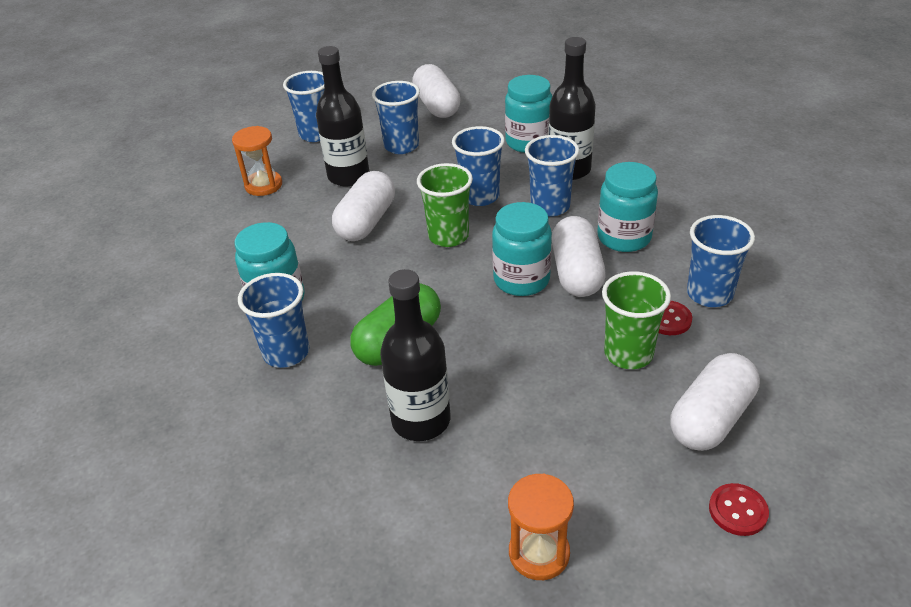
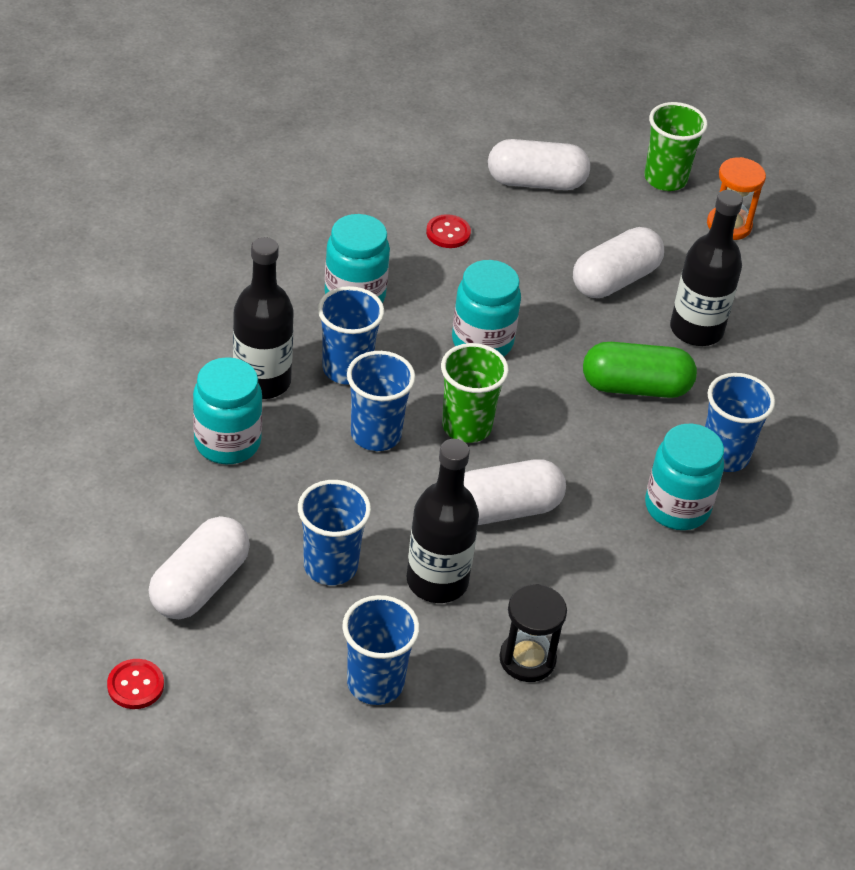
camera: 135 degrees left, 5 degrees up
orange hourglass [232,126,282,196] -> black hourglass [499,584,567,682]
white capsule [552,216,606,297] -> white capsule moved to [573,227,664,298]
green cup [602,271,671,369] -> green cup moved to [645,102,708,191]
blue cup [687,215,755,307] -> none
red button [709,483,769,536] -> red button moved to [107,659,164,709]

